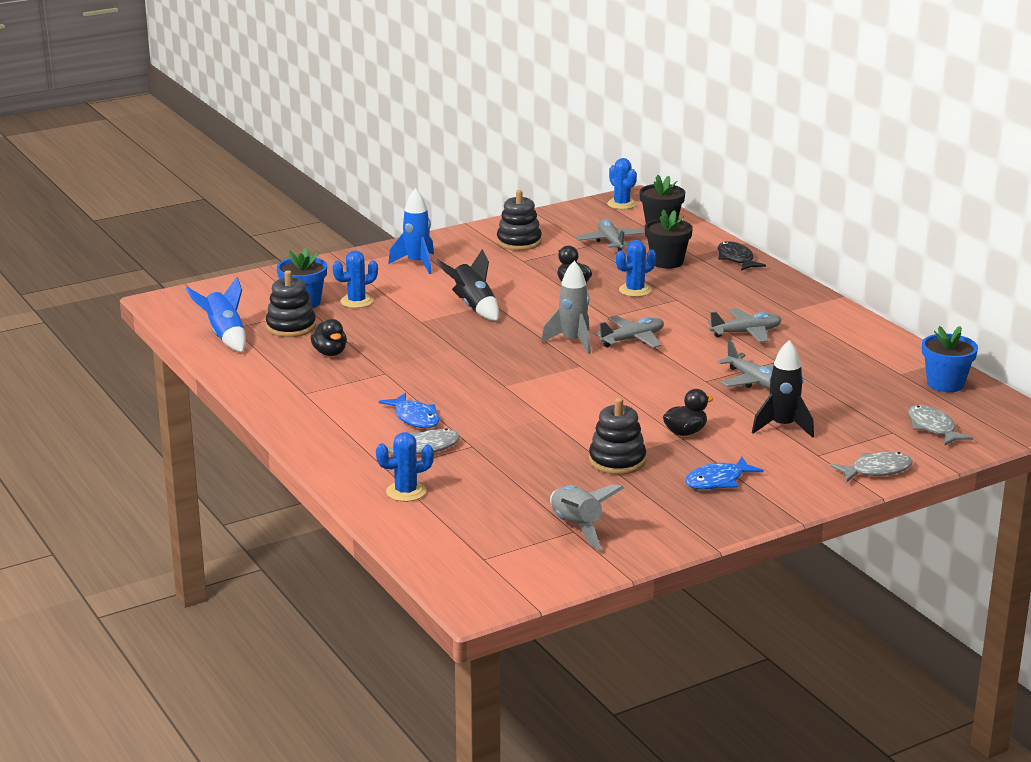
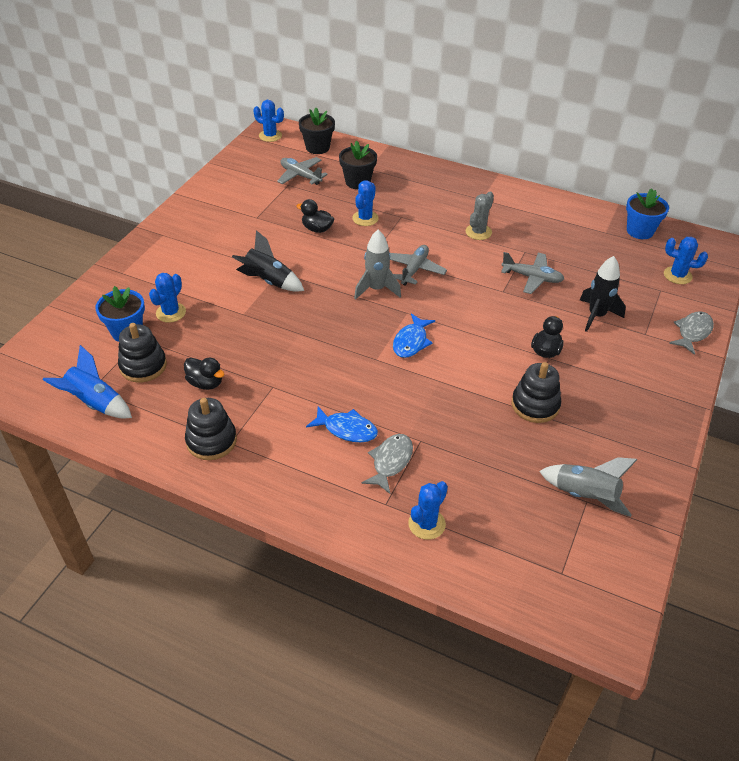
camera: 35 degrees left, 20 degrees up
blue rocket [388,188,434,274] -> none
black stacking toy [497,190,542,251] -> black stacking toy moved to [185,398,237,460]
blue fish [685,457,764,489] -> blue fish moved to [393,313,435,358]
grey plane [707,308,782,343] -> grey cactus [466,191,494,240]
black fish [717,241,766,271] -> none
grey fish [908,405,973,445] -> blue cactus [664,237,708,284]

